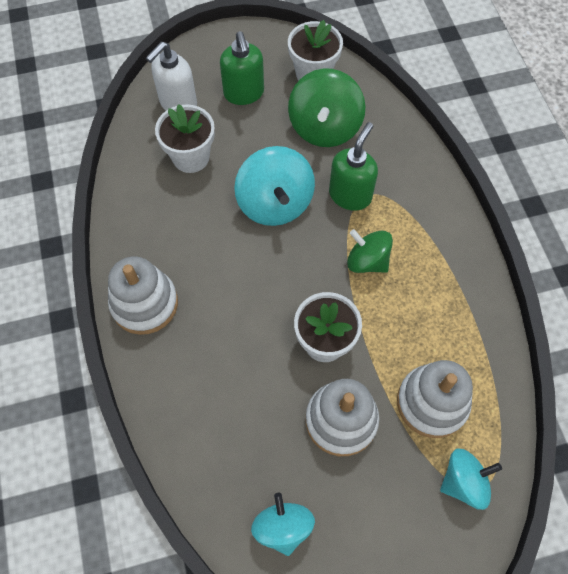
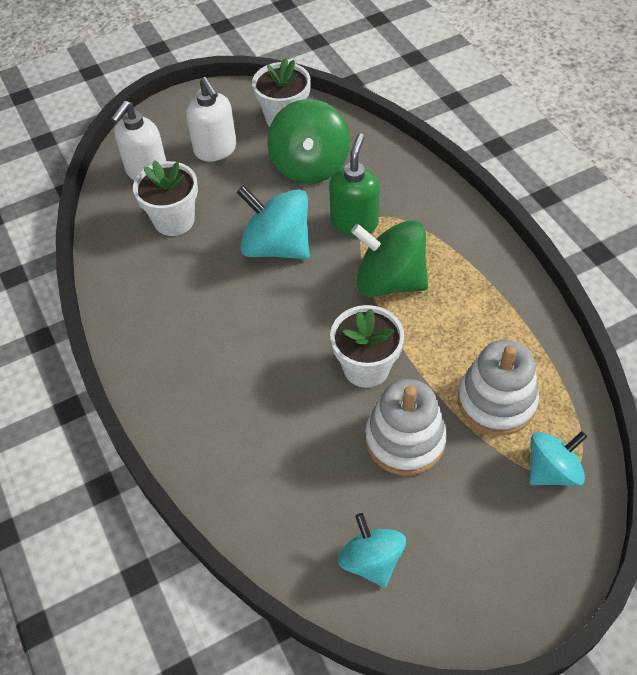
camera: 10 degrees left, 10 degrees down
white stacking toy [108,256,178,335] -> none
green soap dispenser [220,31,264,105] -> white soap dispenser [186,77,237,162]
turquoise spinning top [234,146,315,226] -> turquoise spinning top turned 150 degrees clockwise [236,185,310,259]
green spinning top [347,229,393,273] -> green spinning top [351,220,428,297], size x1.55

